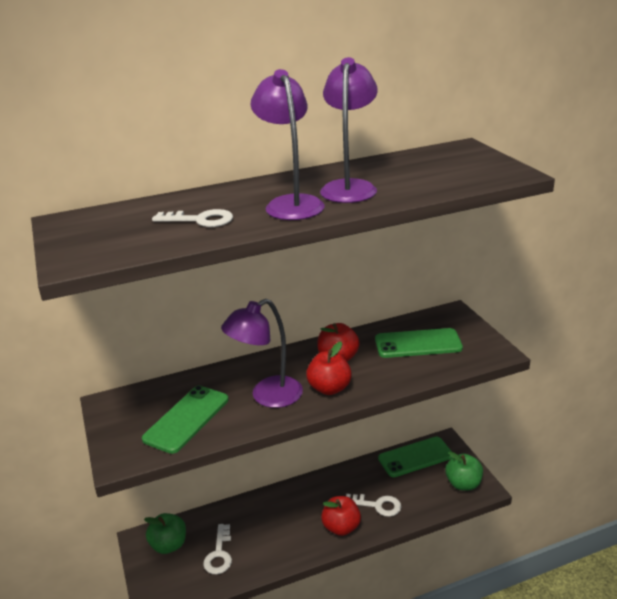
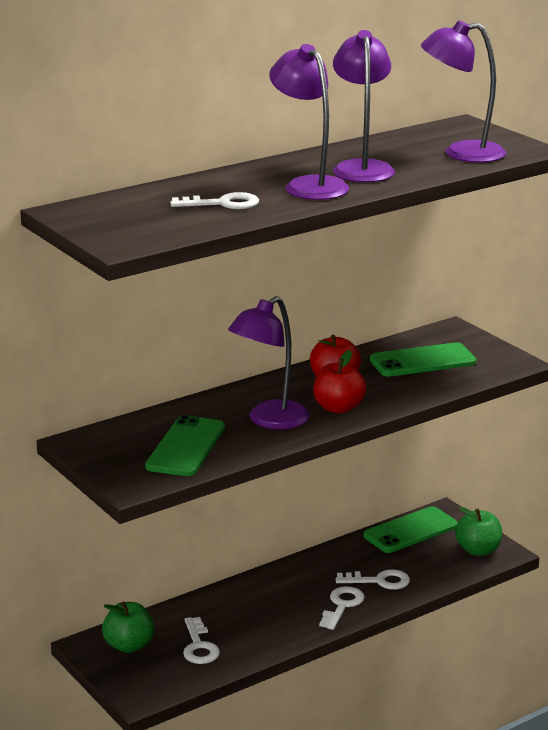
camera: 15 degrees left, 5 degrees down
red apple [321,496,361,536] -> white key [319,586,364,630]
none -> purple lamp [421,20,506,163]

